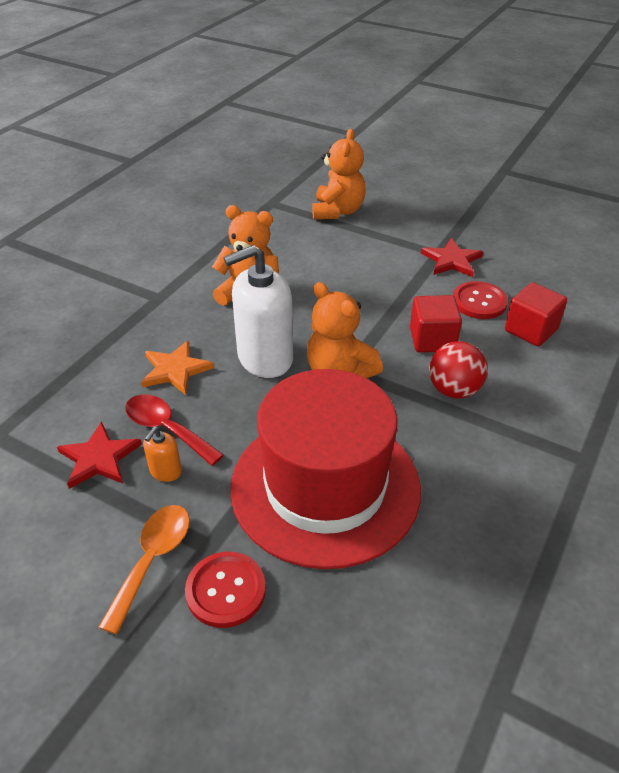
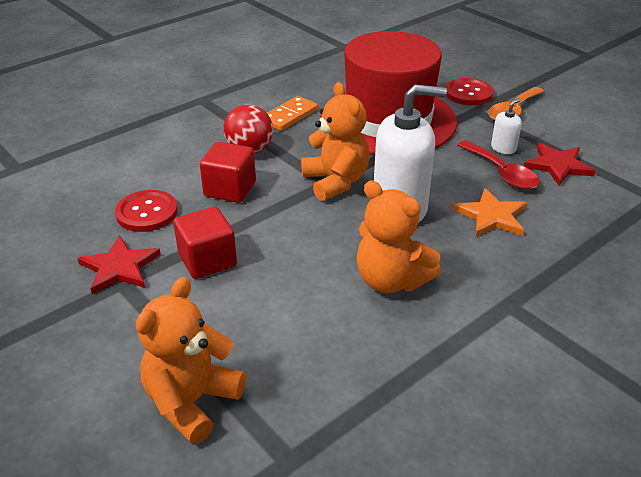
camera: 160 degrees left, 5 degrees down
orange soap dispenser [143,427,182,482] -> white soap dispenser [491,98,522,154]
red cube [505,282,567,347] -> red cube moved to [173,207,237,279]
none -> orange domino [267,96,318,131]

